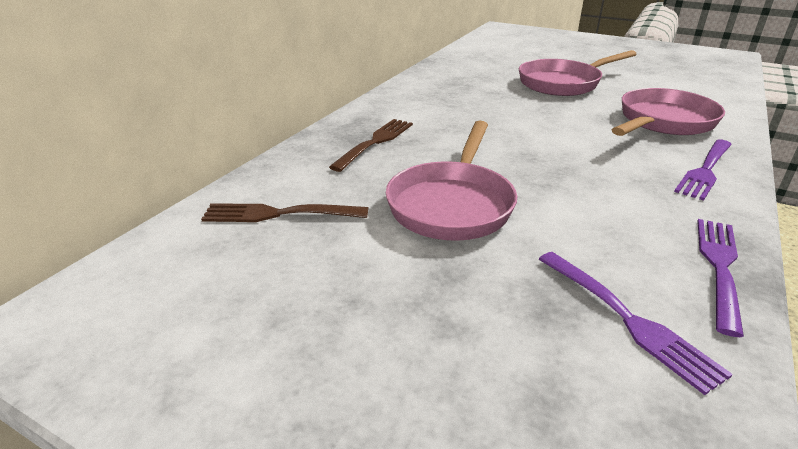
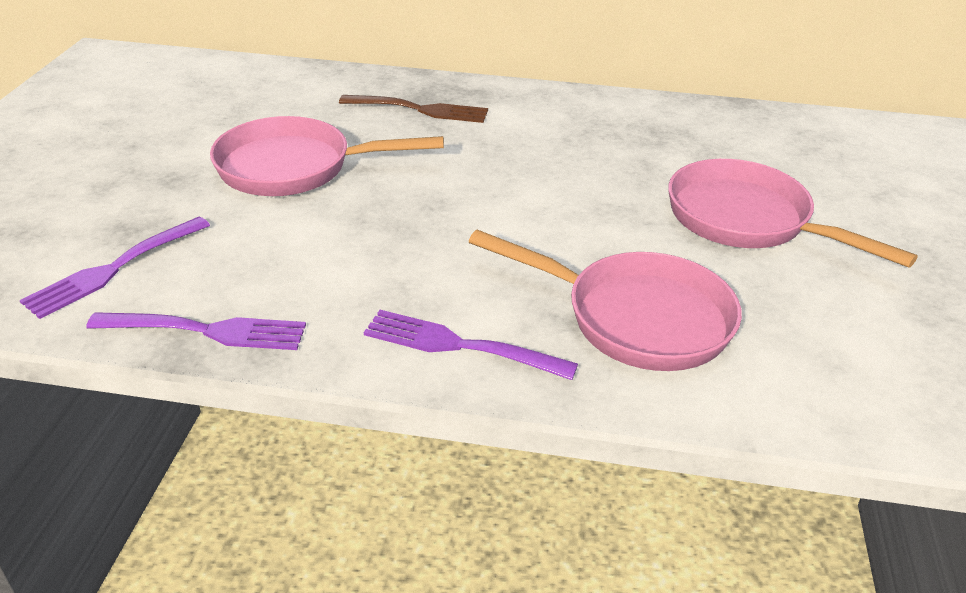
camera: 70 degrees right, 5 degrees up
brown fork [201,203,368,222] -> none

